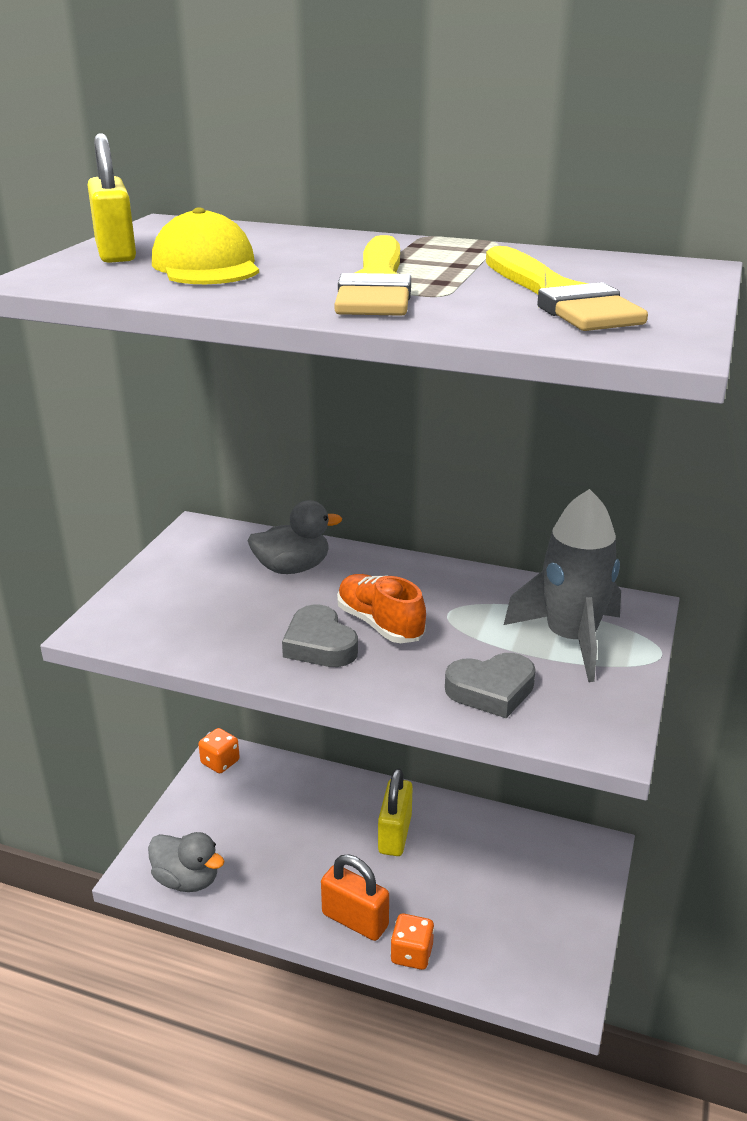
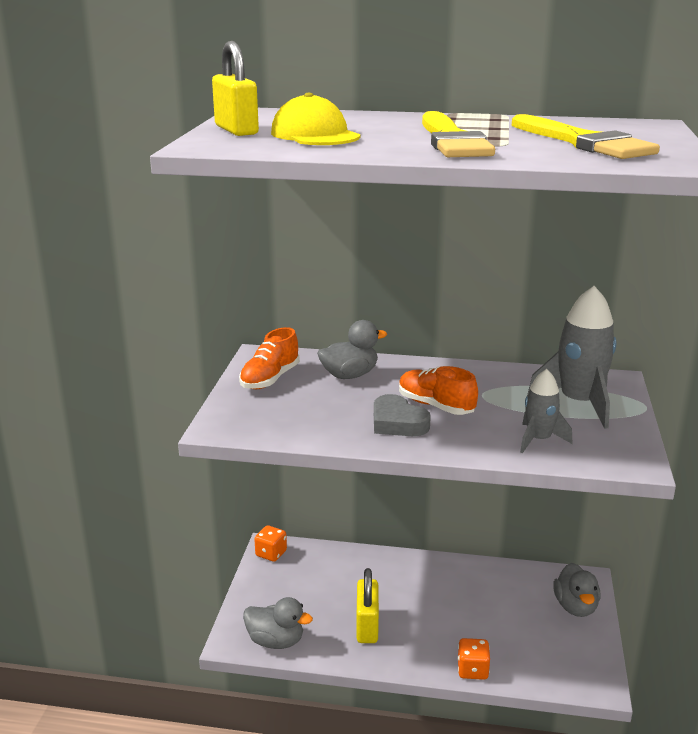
camera: 10 degrees left, 5 degrees down
orange padlock [321,854,389,941] -> none
yellow padlock [378,768,413,856] -> yellow padlock moved to [356,568,379,643]
grey heart [445,653,536,718] -> grey rocket [520,369,572,453]
none -> orange shoe [239,327,300,389]
none -> grey duck [553,563,600,617]

